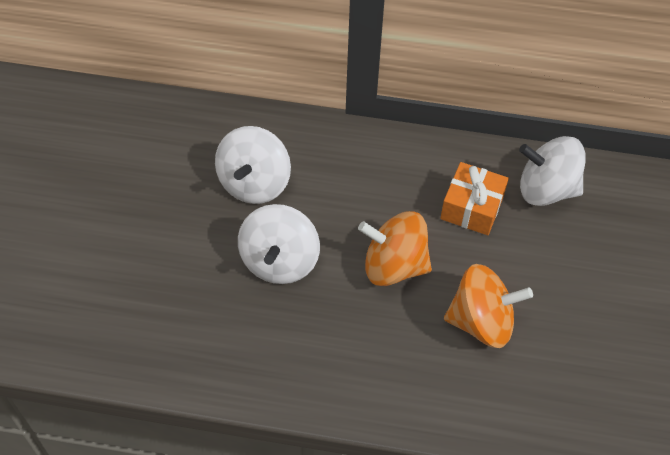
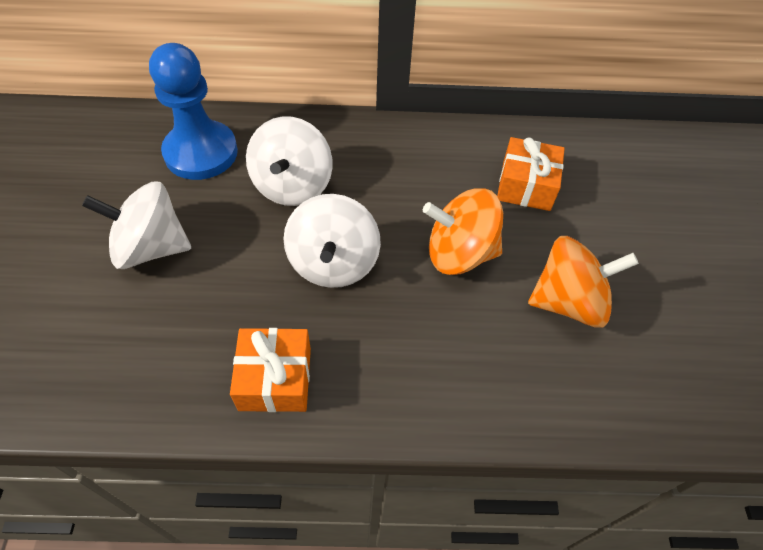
camera: 10 degrees left, 0 degrees up
white spinning top [519,136,586,206] -> white spinning top moved to [82,182,191,269]
none -> blue pawn [149,43,238,180]
none -> orange gift [230,328,311,412]

